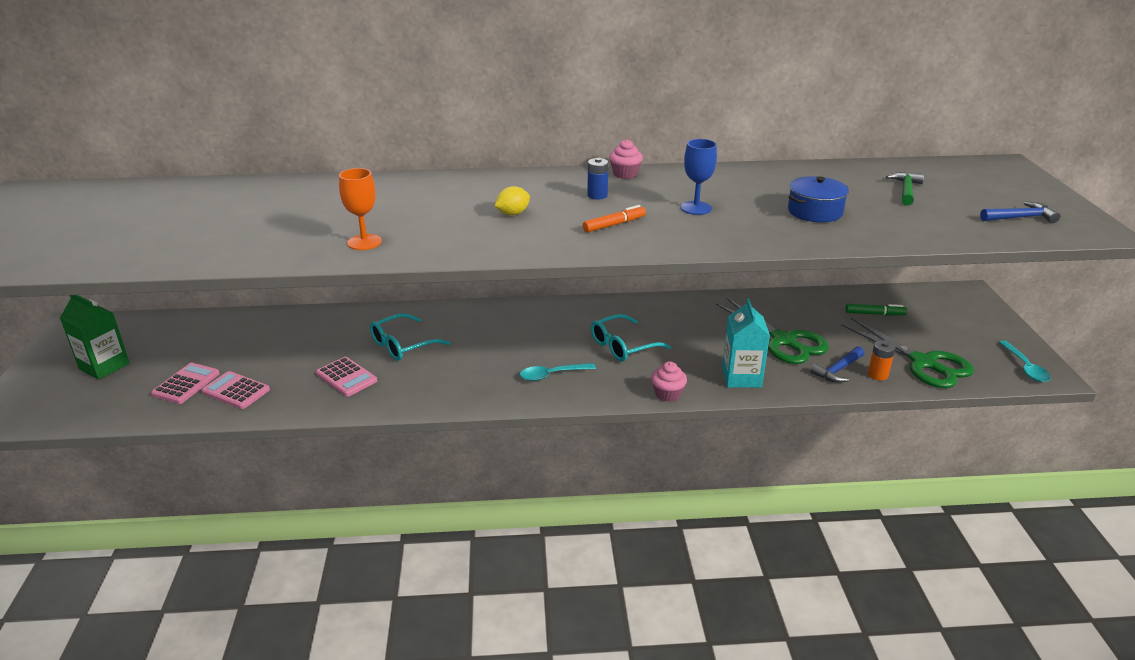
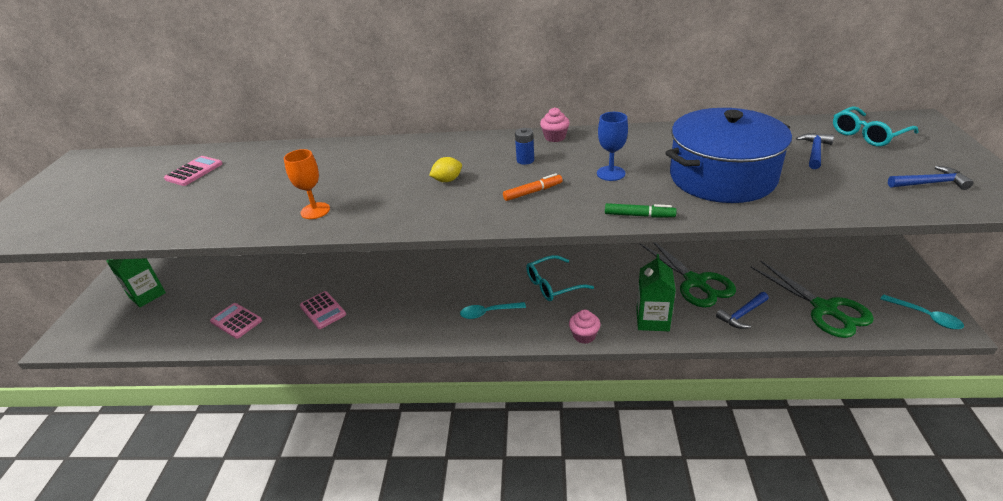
camera: 10 degrees right, 5 degrees up
pink calculator [151,363,220,404] -> pink calculator moved to [164,156,223,186]
turquoise glasses [370,313,451,361] -> turquoise glasses moved to [833,106,918,147]
turquoise carton [722,298,770,388] -> green carton [636,254,676,331]
blue pot [788,176,849,222] -> blue pot [665,108,792,203], size x2.05
green marker [845,304,907,316] -> green marker moved to [605,203,677,218]
orange battery [868,340,895,380] -> none
green hammer [886,172,924,206] -> blue hammer [796,133,834,169]
turquoise spoon [999,340,1051,382] -> turquoise spoon turned 45 degrees counterclockwise [881,294,964,329]

